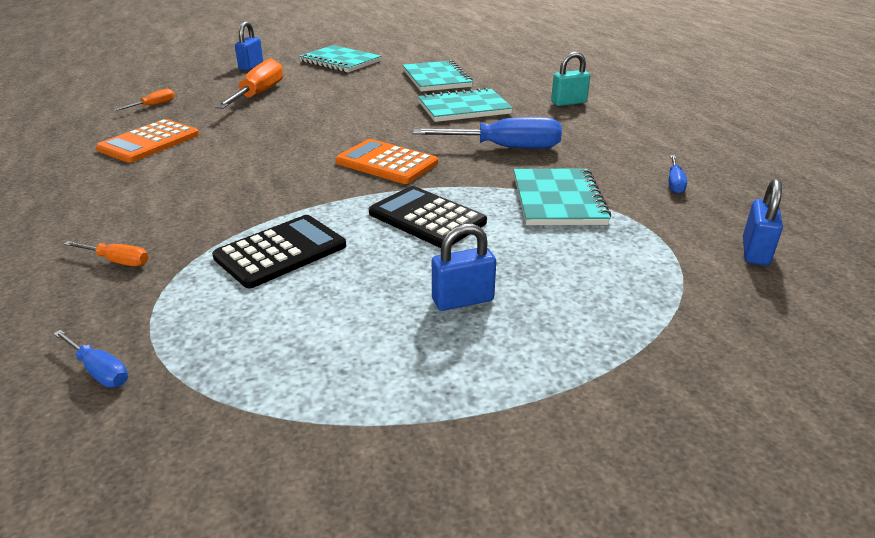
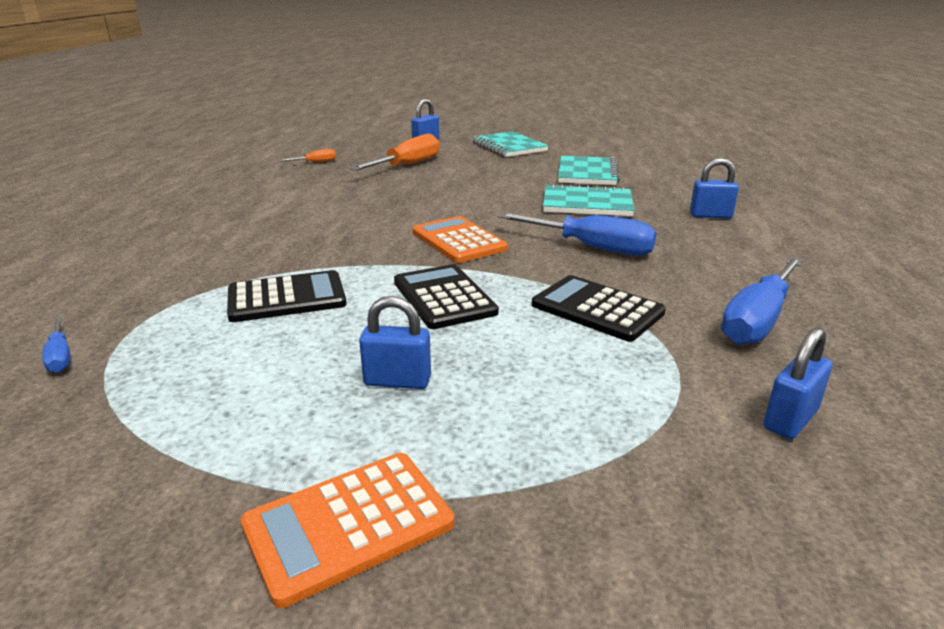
camera: 25 degrees right, 5 degrees down
orange screwdriver [64,241,148,266] -> none
orange calculator [96,119,199,163] -> orange calculator moved to [241,453,454,608]
turquoise notebook [514,169,611,225] -> black calculator [532,275,666,341]
turquoise padlock [551,51,590,106] -> blue padlock [690,158,739,218]
blue screwdriver [669,155,687,194] -> blue screwdriver [721,257,803,345], size x2.08

